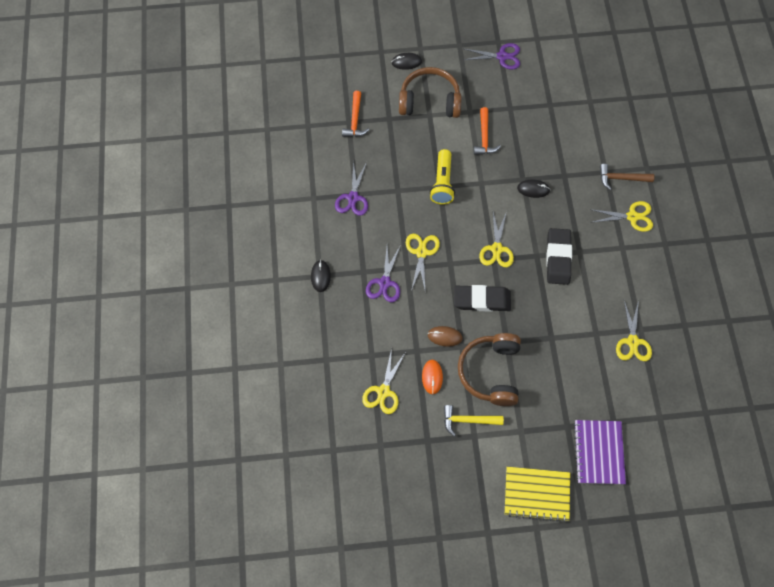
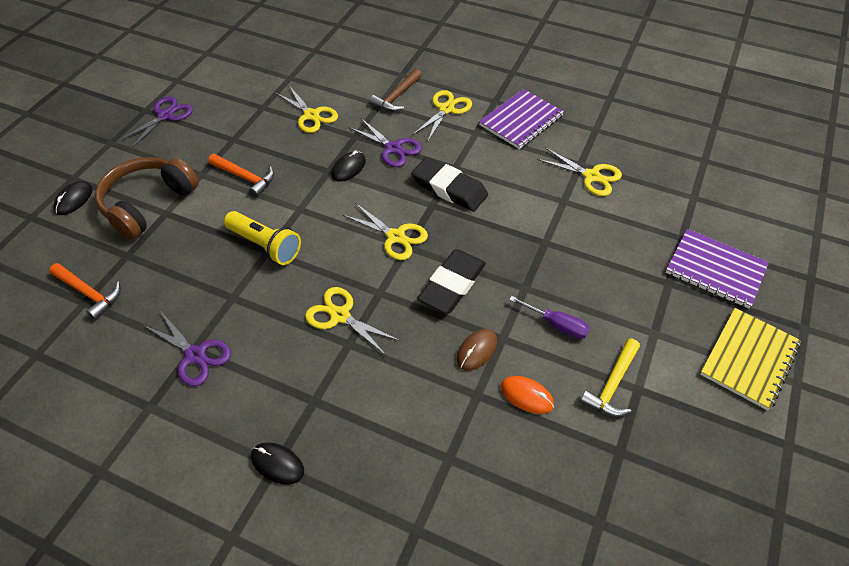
camera: 60 degrees left, 15 degrees down
yellow scissors [362,348,405,414] -> yellow scissors moved to [276,86,338,133]
purple scissors [366,246,400,302] -> purple scissors moved to [348,118,422,167]
brown headphones [458,333,521,406] -> purple screwdriver [509,296,590,339]
none -> purple notebook [479,89,564,149]

